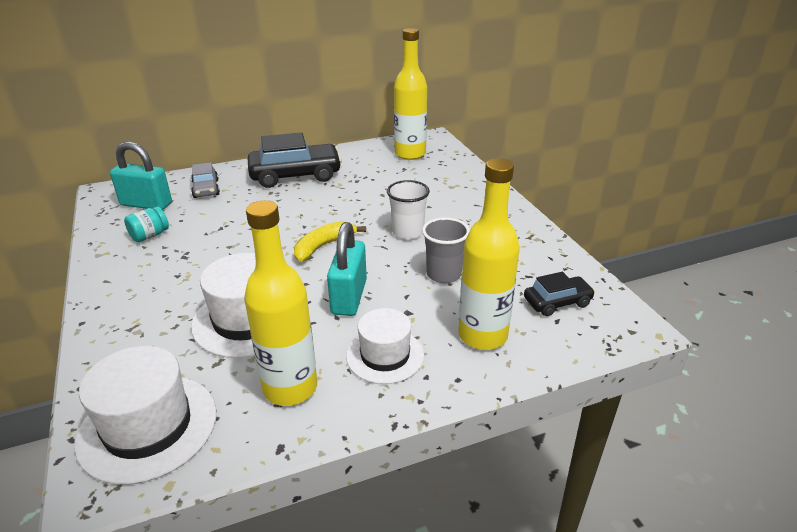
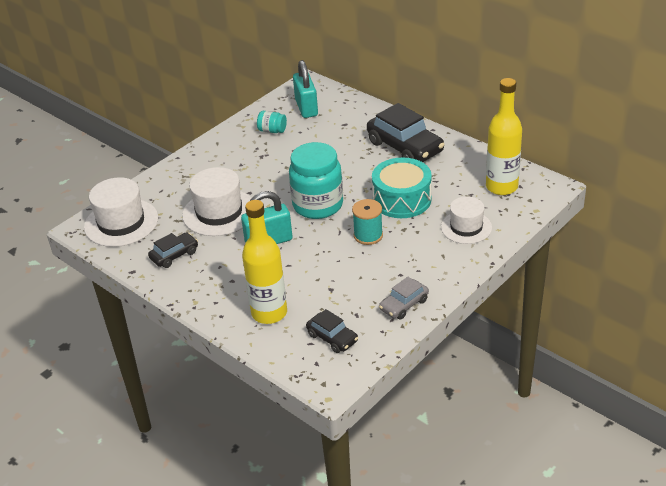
camera: 65 degrees right, 5 degrees up
grey car [191,162,220,198] -> grey car moved to [379,277,429,320]
yellow bottle [244,200,317,406] -> black car [148,232,198,268]
yellow banana [294,221,366,262] -> turquoise jar [289,142,343,219]
white hat [346,308,424,384] -> white hat moved to [441,196,492,244]
white cup [387,180,430,240] -> turquoise spool [352,199,383,245]
grey cup [422,217,470,283] -> none
none -> turquoise drum [372,158,432,218]

